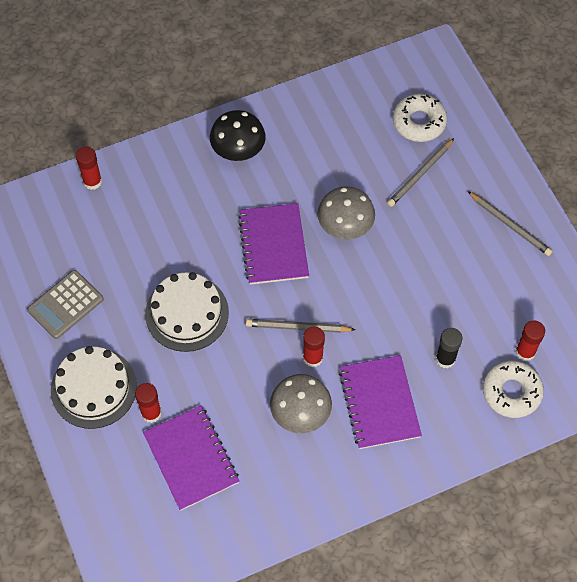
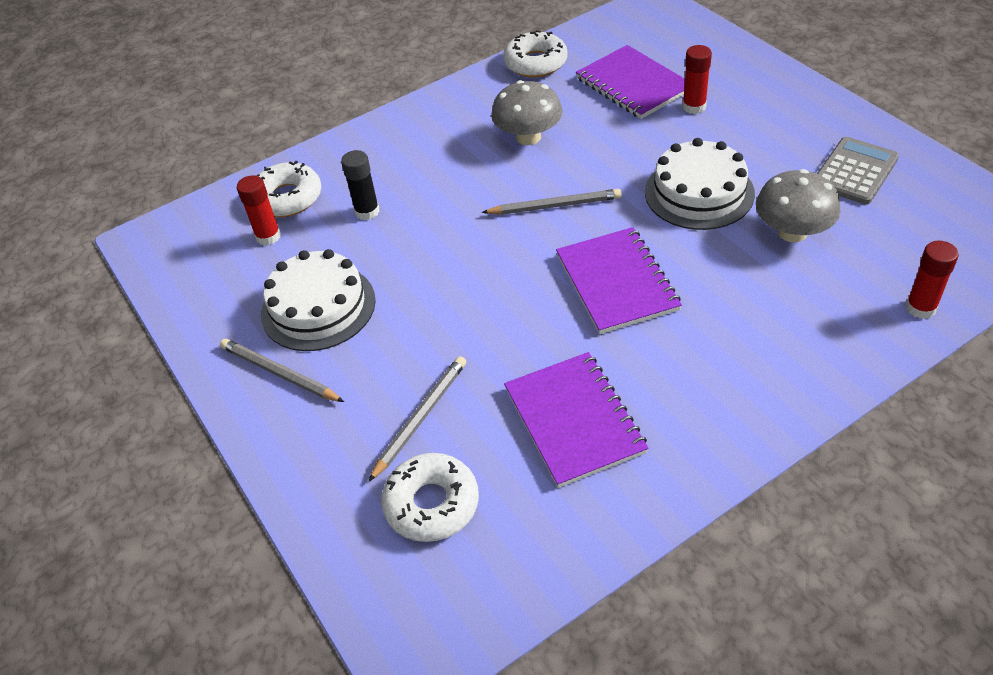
camera: 175 degrees right, 15 degrees down
white cake [51,346,137,429] -> white cake moved to [261,249,376,351]
black mushroom [210,110,266,161] -> none
red glue stick [303,327,325,367] -> none
grey mushroom [318,186,375,240] -> grey mushroom moved to [756,169,841,242]
purple notebook [339,355,422,449] -> purple notebook moved to [504,352,649,488]
none -> white donut [503,30,568,77]

